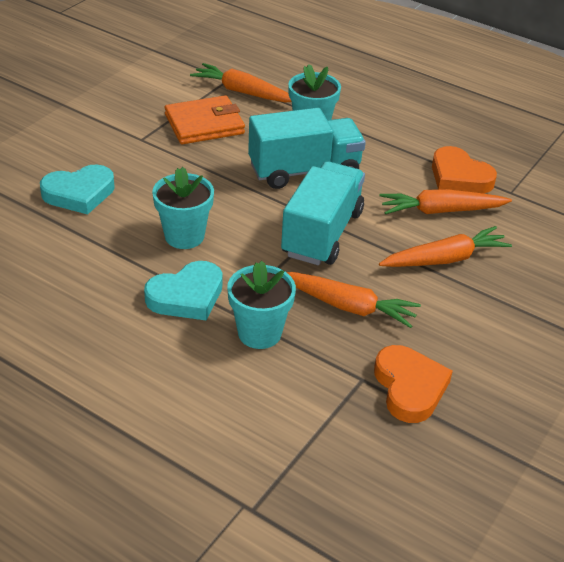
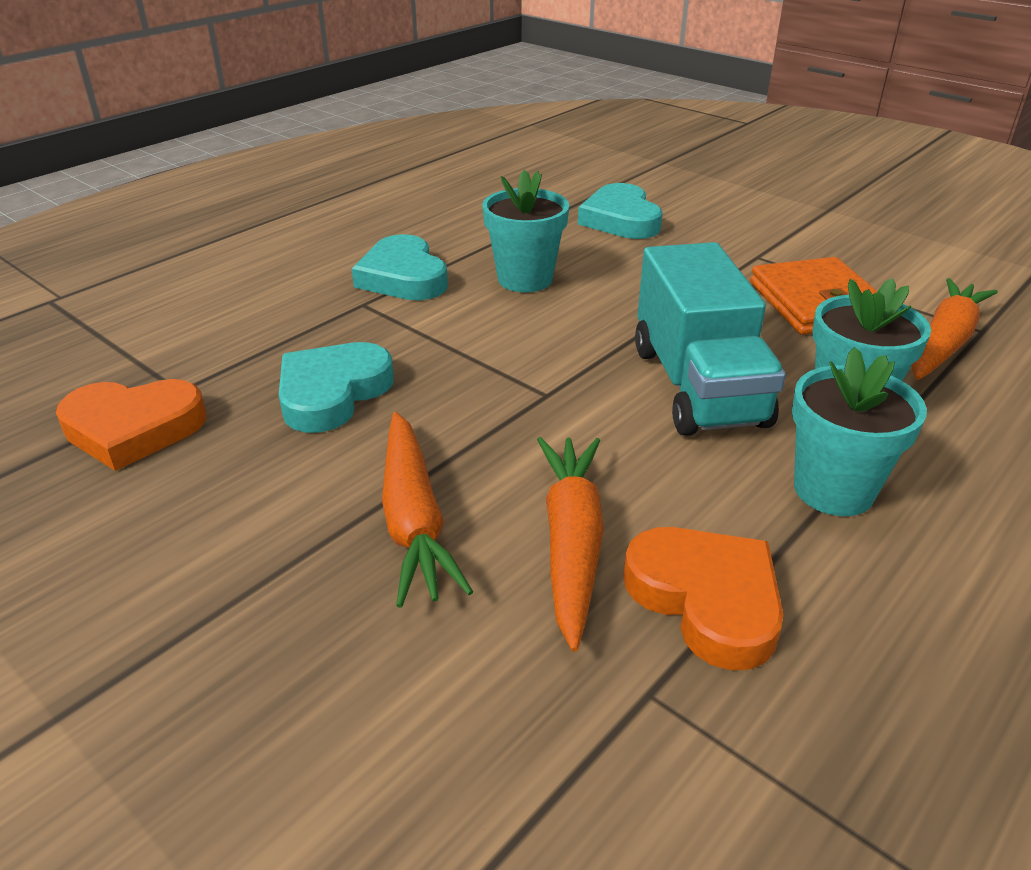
camera: 100 degrees right, 5 degrees down
turquoise flower pot [227,261,296,349] -> turquoise flower pot moved to [792,347,927,516]
turquoise truck [281,161,365,265] -> none
orange carrot [287,272,421,328] -> turquoise heart [279,342,394,433]
orange heart [432,146,497,194] -> orange heart turned 90 degrees clockwise [623,527,784,670]

